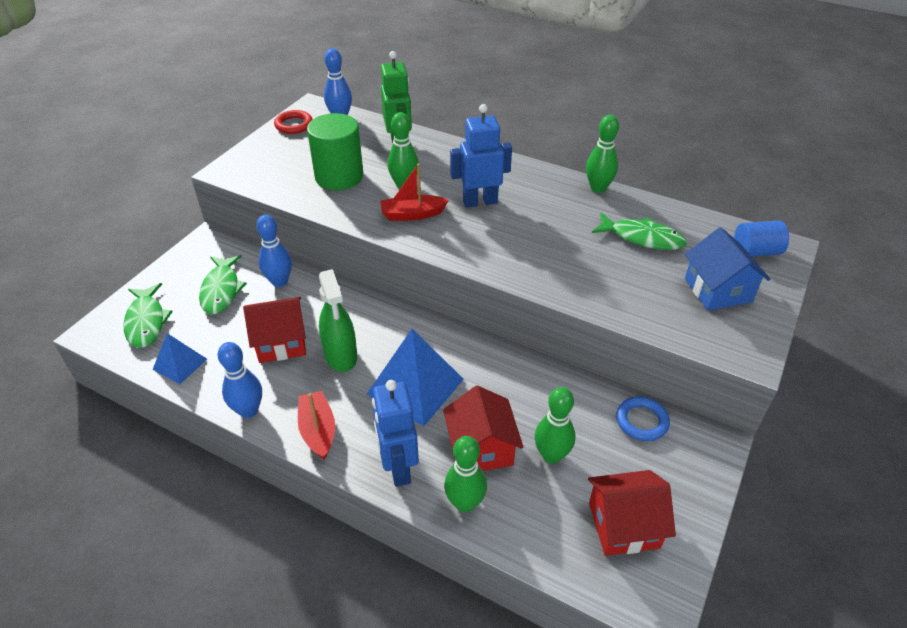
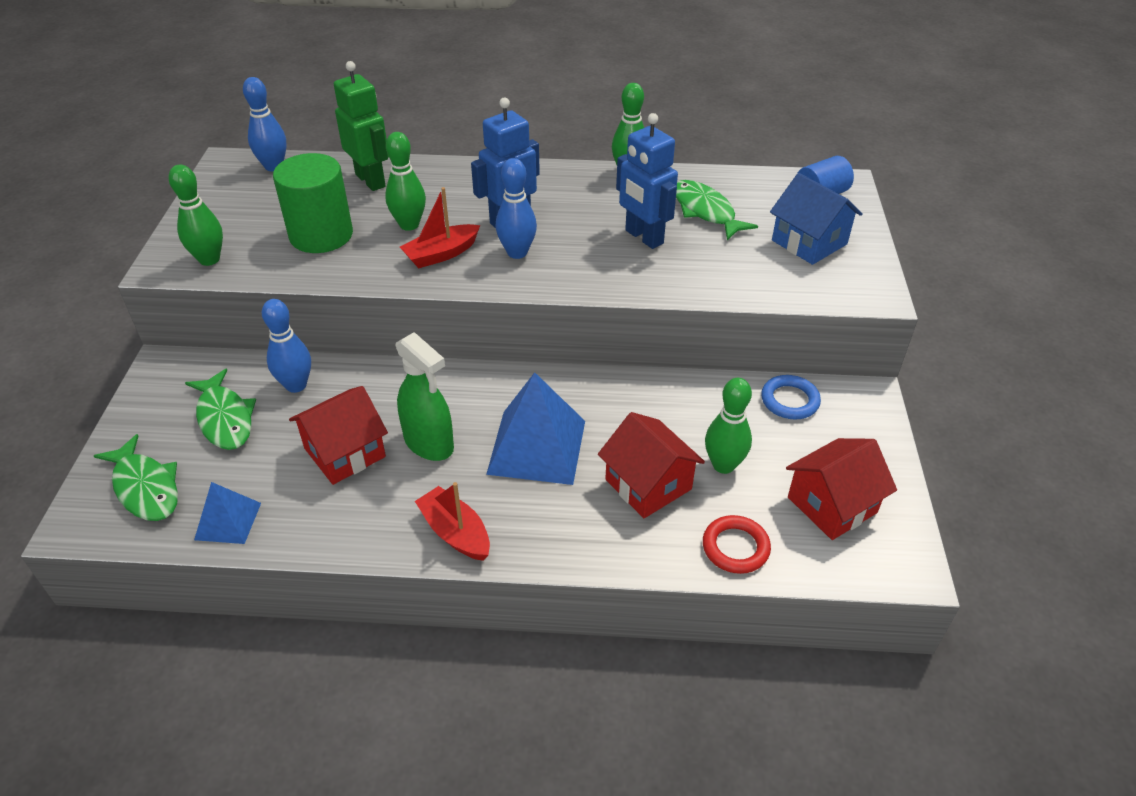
camera: 25 degrees left, 0 degrees up
blue bowling pin [218,342,262,418] -> blue bowling pin moved to [496,158,537,259]
red ring [274,110,313,134] -> red ring moved to [703,515,771,574]
blue robot [372,380,419,487] -> blue robot moved to [616,113,678,249]
green bowling pin [444,436,487,513] -> green bowling pin moved to [168,165,223,266]
green fish [592,212,687,250] -> green fish turned 120 degrees counterclockwise [676,180,758,240]

